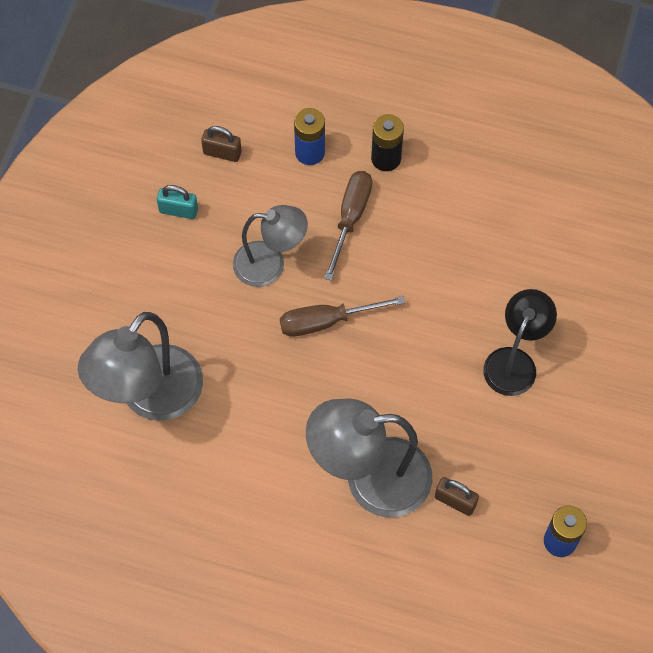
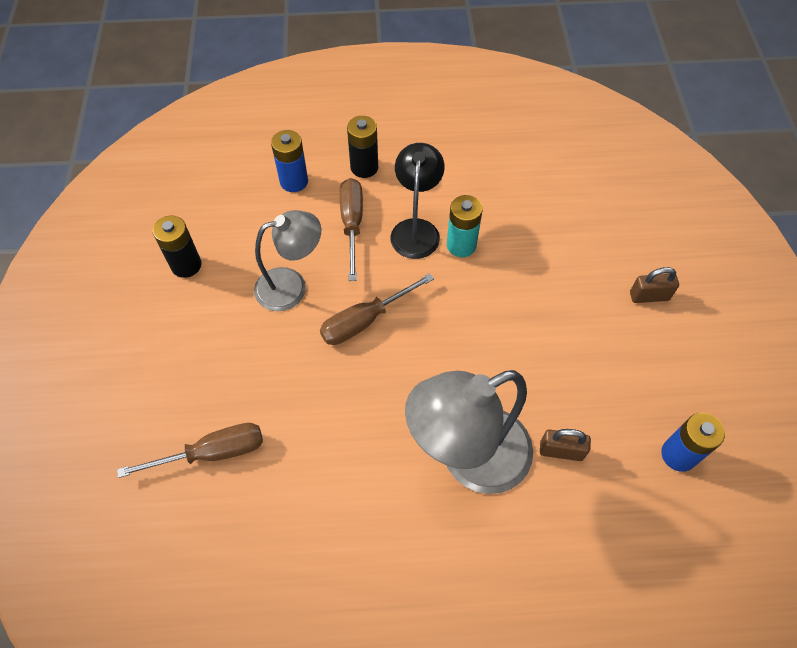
camera: 20 degrees left, 5 degrees down
grey lamp [78,312,203,421] -> brown screwdriver [117,423,263,478]
turquoise padlock [157,185,198,219] -> black battery [153,216,202,278]
brown padlock [201,126,242,162] -> brown padlock moved to [630,267,679,303]
black lamp [483,289,557,396] -> black lamp moved to [391,143,445,259]
none -> turquoise battery [447,195,483,257]

